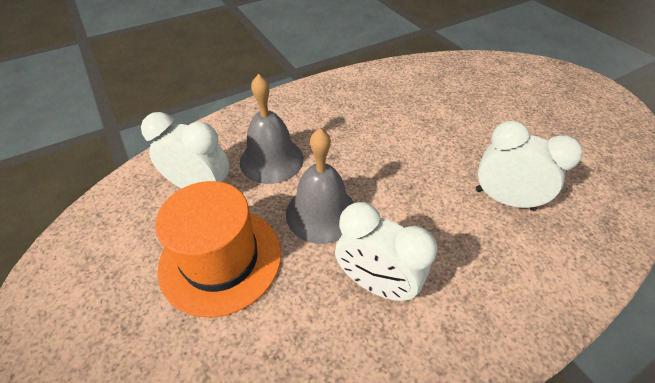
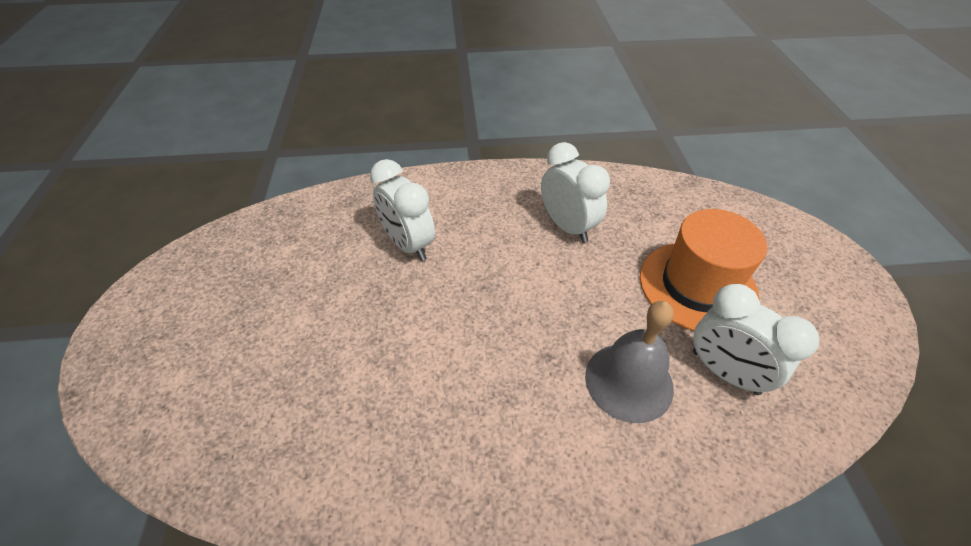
camera: 155 degrees left, 0 degrees up
grey bell [286,128,354,244] -> none

